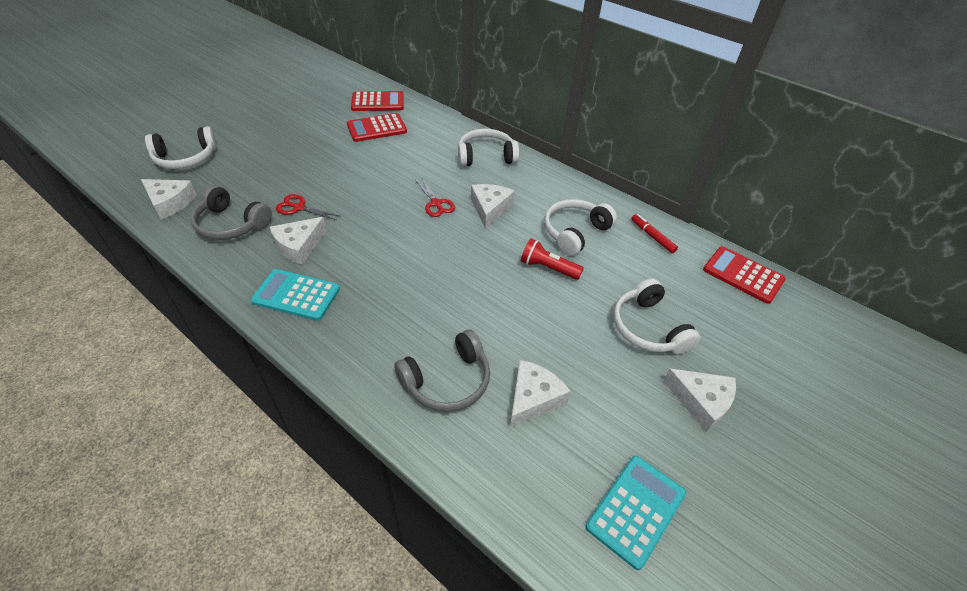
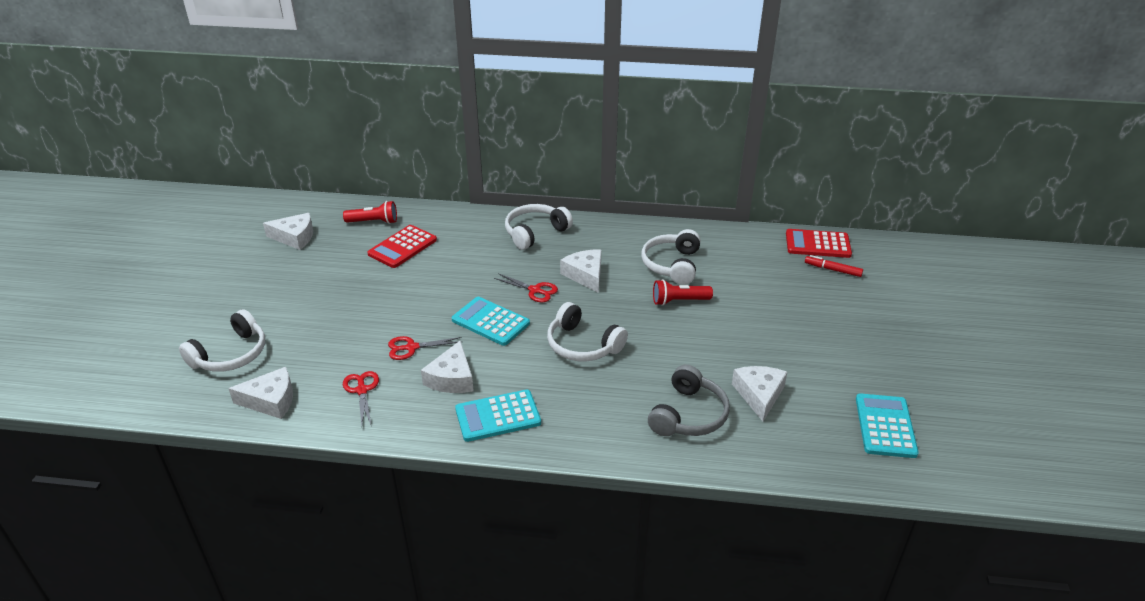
camera: 30 degrees left, 10 degrees down
grey headphones [190,185,272,240] -> red scissors [343,371,379,425]
red calculator [351,91,404,111] -> red flashlight [343,201,397,224]
white headphones [613,279,700,354] -> white headphones moved to [547,302,628,361]
red marker [631,214,678,253] -> red marker moved to [805,255,863,277]
white cheese [663,368,736,432] -> white cheese moved to [263,213,313,250]
none -> turquoise calculator [452,297,530,346]

